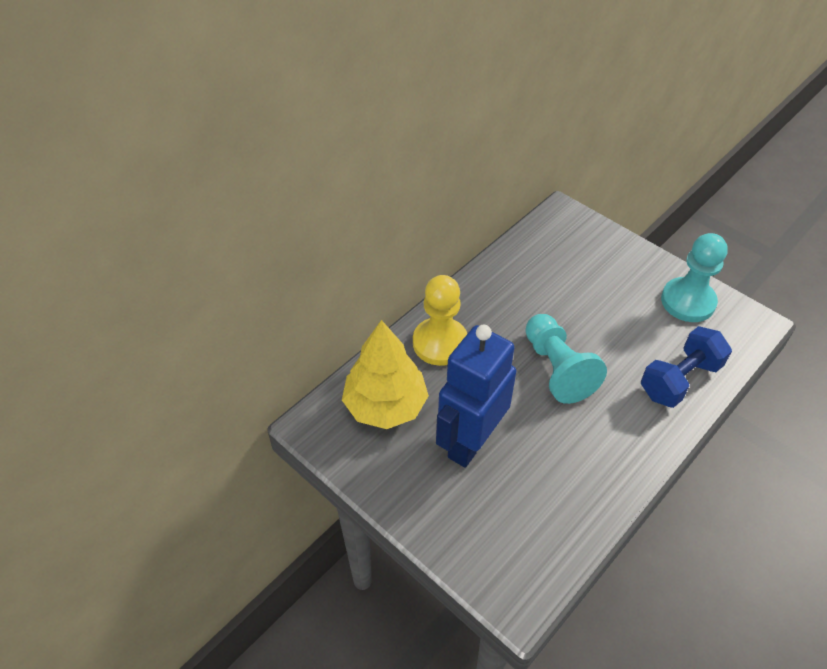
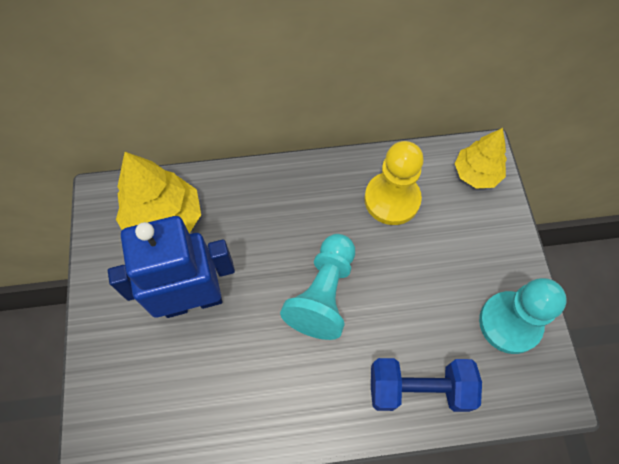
camera: 40 degrees right, 15 degrees up
yellow pawn [413,275,467,366] -> yellow pawn moved to [364,141,424,225]
none -> yellow tree [454,128,507,189]

